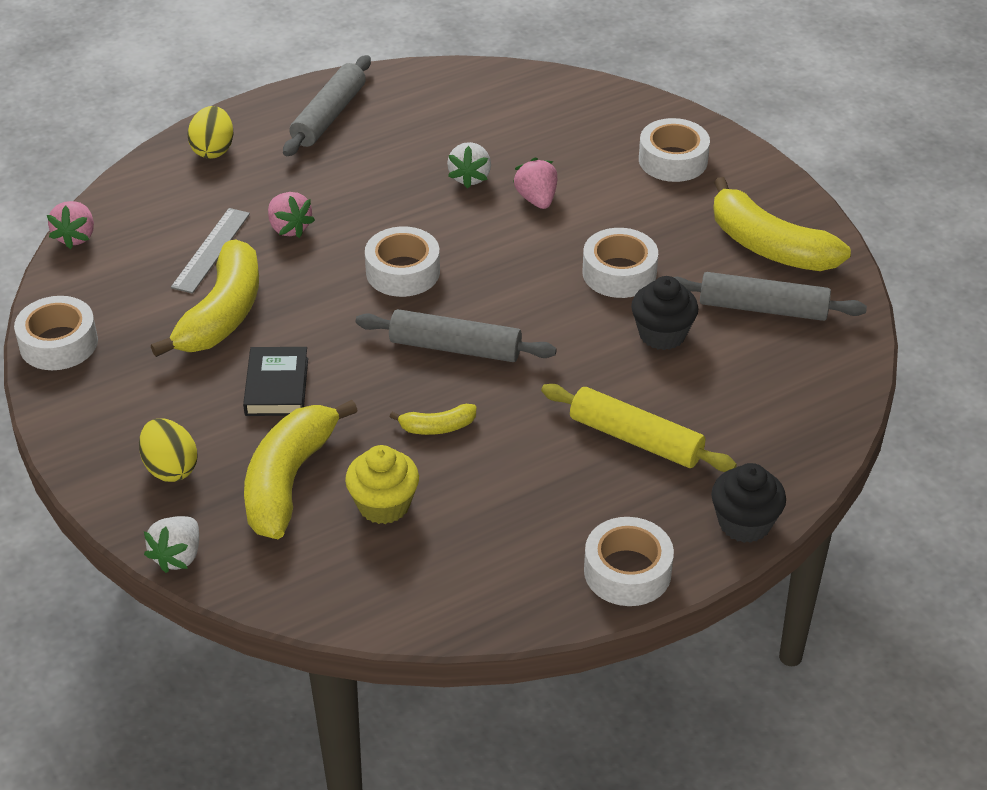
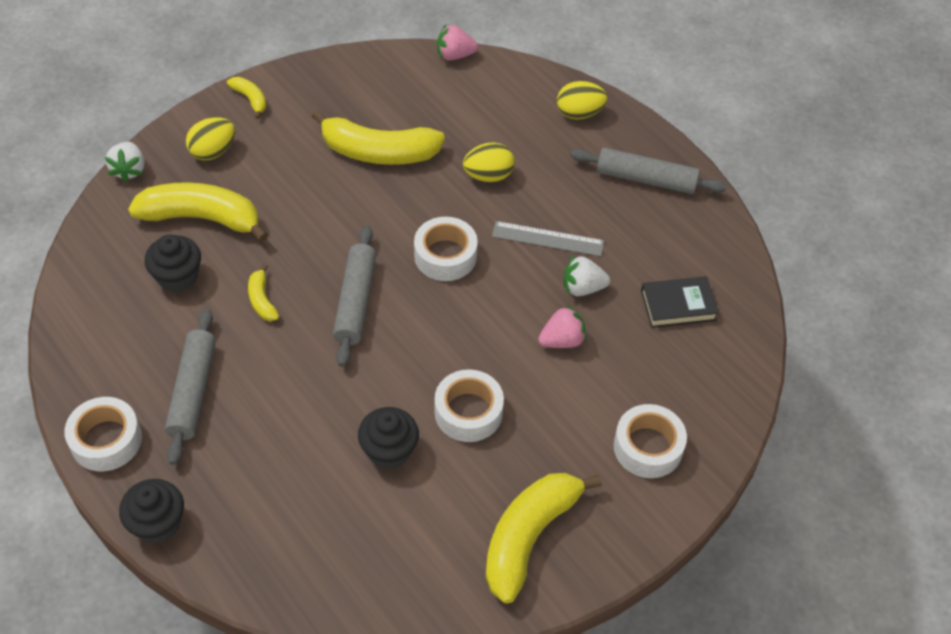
camera: 80 degrees right, 10 degrees up
white tape [14,296,98,370] -> none
white strawberry [144,516,199,573] -> white strawberry turned 105 degrees counterclockwise [105,142,144,182]
grey ruler [171,208,250,294] -> grey ruler moved to [492,221,604,256]
black book [243,347,308,416] -> black book moved to [641,276,719,328]
pink strawberry [268,192,315,238] -> yellow egg [463,142,515,182]
yellow cupcake [345,445,419,524] -> black cupcake [145,234,201,292]
yellow rolling pin [541,384,737,472] -> none
grey rolling pin [673,272,867,321] -> grey rolling pin moved to [165,309,216,465]
none -> yellow banana [227,77,266,119]

